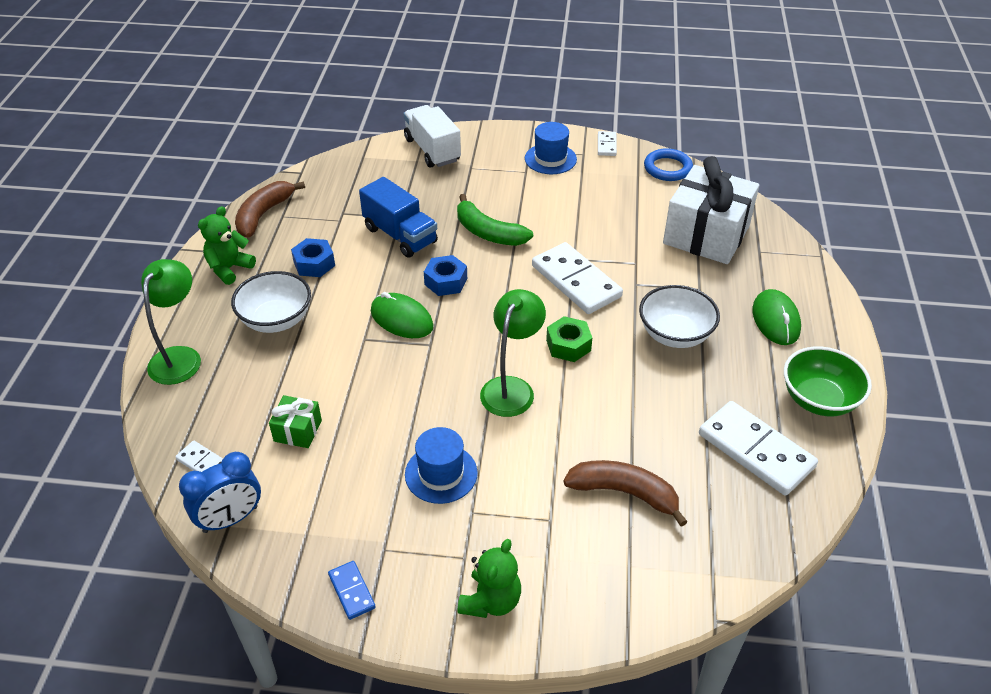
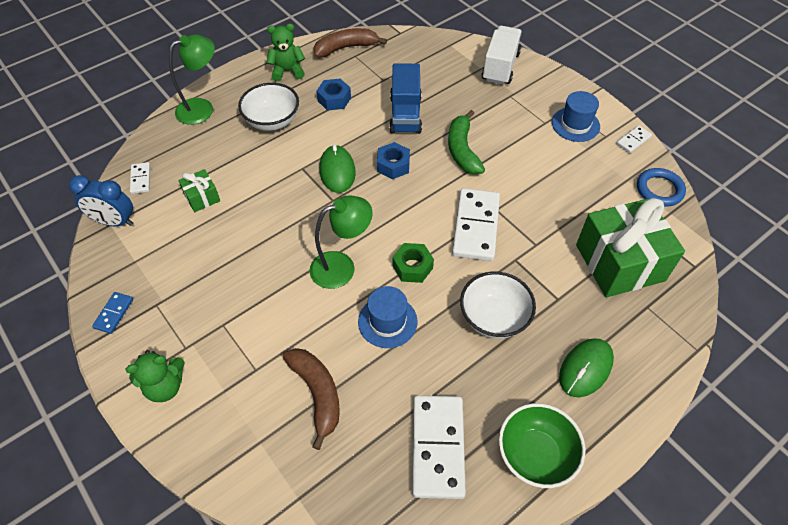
camera: 45 degrees right, 10 degrees up
blue hat [405,427,478,504] -> blue hat moved to [358,286,417,348]
white gift [663,156,759,264] -> green gift [576,198,685,297]

